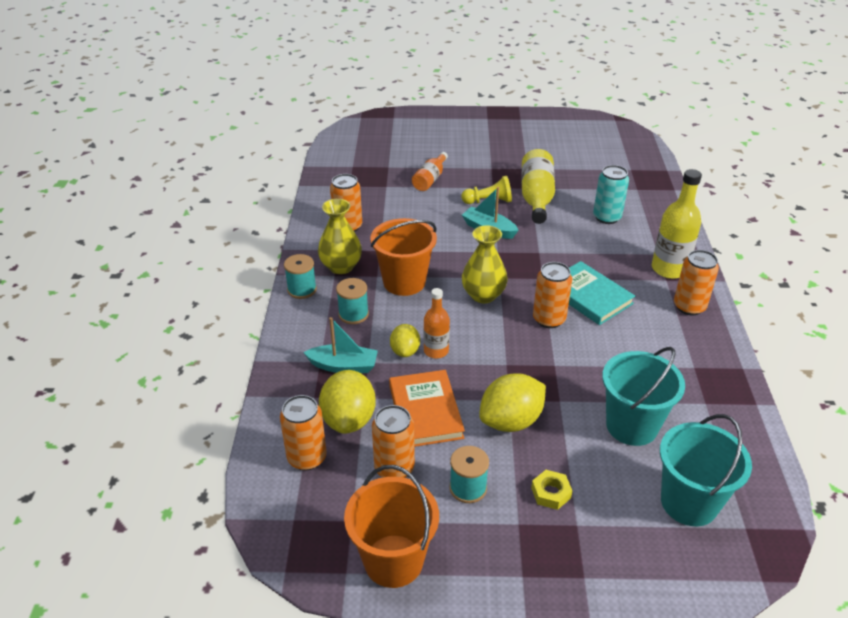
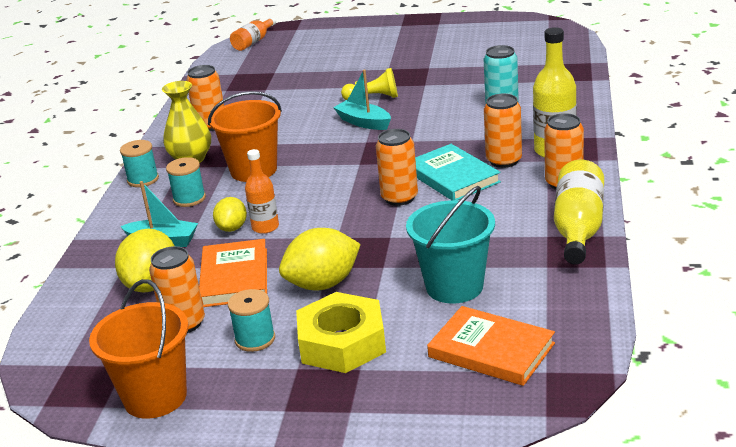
camera: 10 degrees right, 10 degrees down
orange can [280,395,327,471] -> orange can moved to [484,94,522,168]
orange bottle [412,152,448,191] -> orange bottle moved to [230,17,276,51]
yellow vase [462,225,508,303] -> none
yellow bottle [522,149,555,224] -> yellow bottle moved to [554,160,604,264]
yellow nut [531,470,572,510] -> yellow nut [296,292,386,373], size x2.18
turquoise bucket [660,414,752,526] -> orange book [427,306,555,386]

